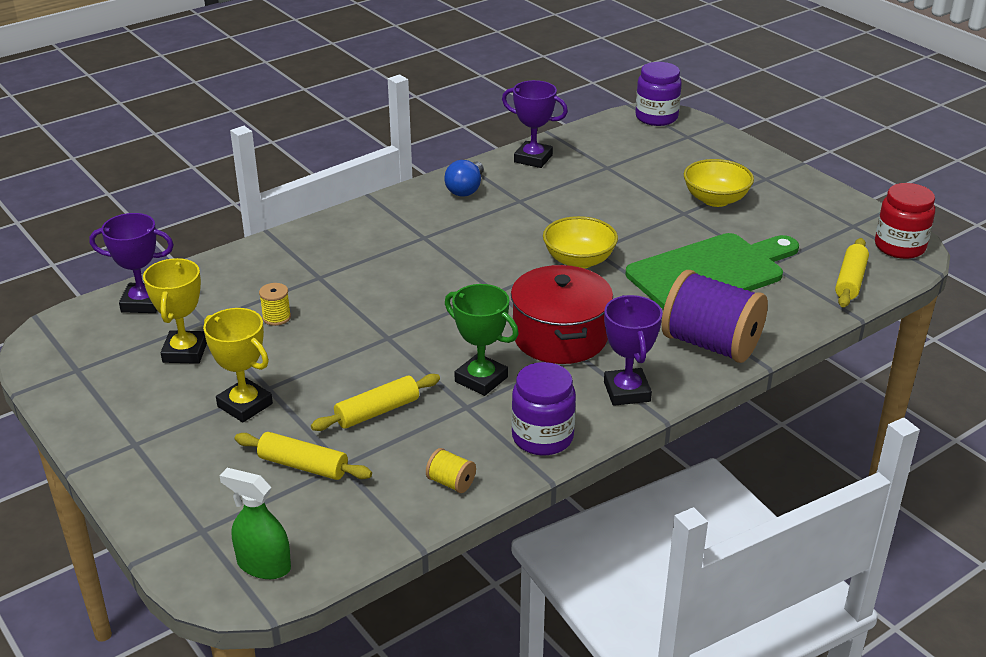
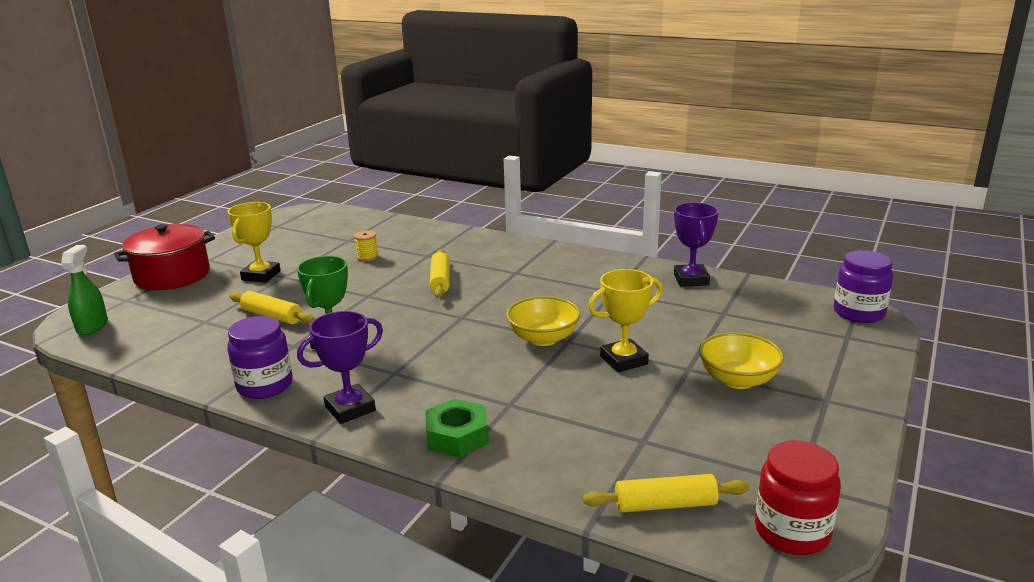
camera: 65 degrees right, 10 degrees down
purple trophy [90,213,174,313] -> none
yellow trophy [143,258,207,364] -> yellow trophy moved to [588,269,663,372]
yellow rolling pin [235,432,372,480] -> yellow rolling pin moved to [430,249,450,298]
yellow spool [426,448,476,493] -> none
blue light bulb [444,160,484,197] -> none
red pot [511,265,613,364] -> red pot moved to [114,224,215,290]
green cutting board [626,233,799,310] -> none
purple spool [661,270,768,363] -> green nut [425,398,489,458]

